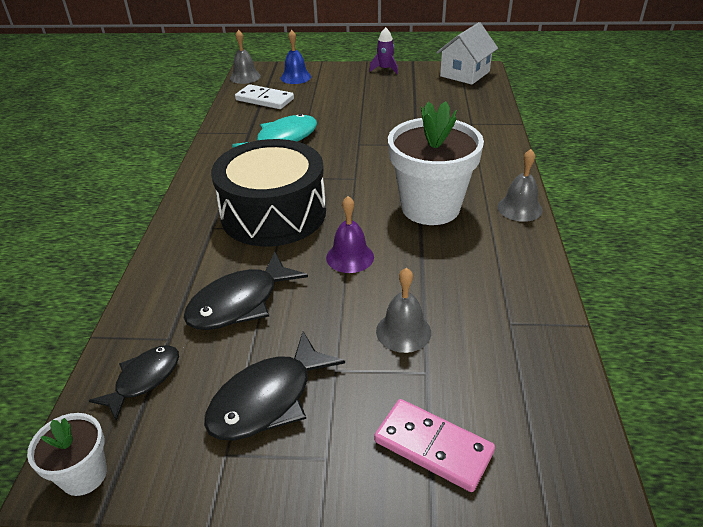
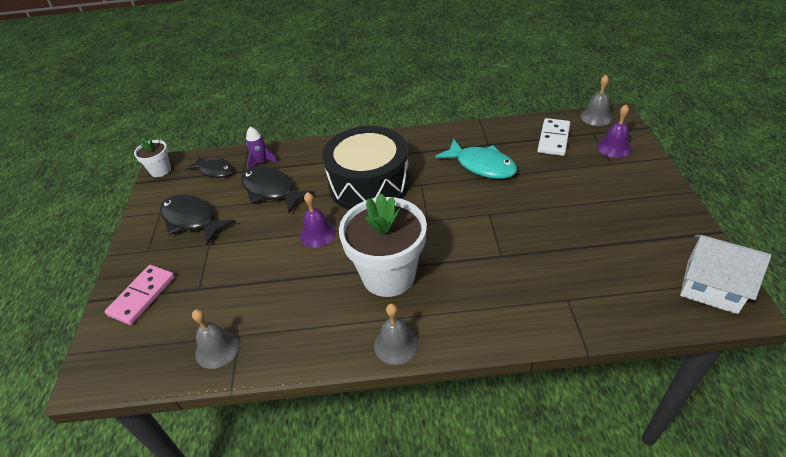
camera: 85 degrees right, 5 degrees up
blue bell [281,30,311,84] -> purple bell [597,105,632,158]
purple rocket [369,27,398,74] -> purple rocket moved to [246,126,278,169]
grey bell [376,268,431,353] -> grey bell moved to [192,309,239,369]

